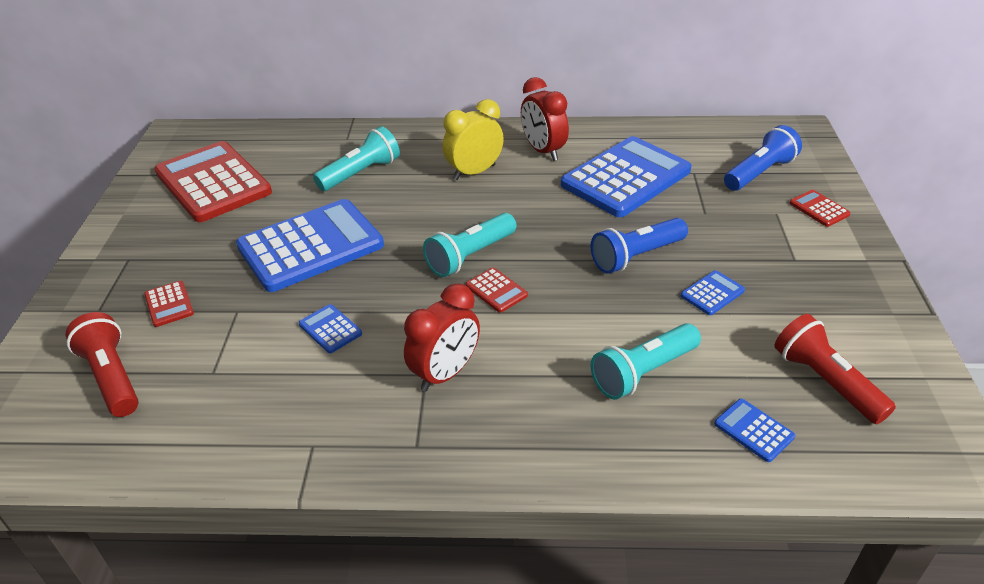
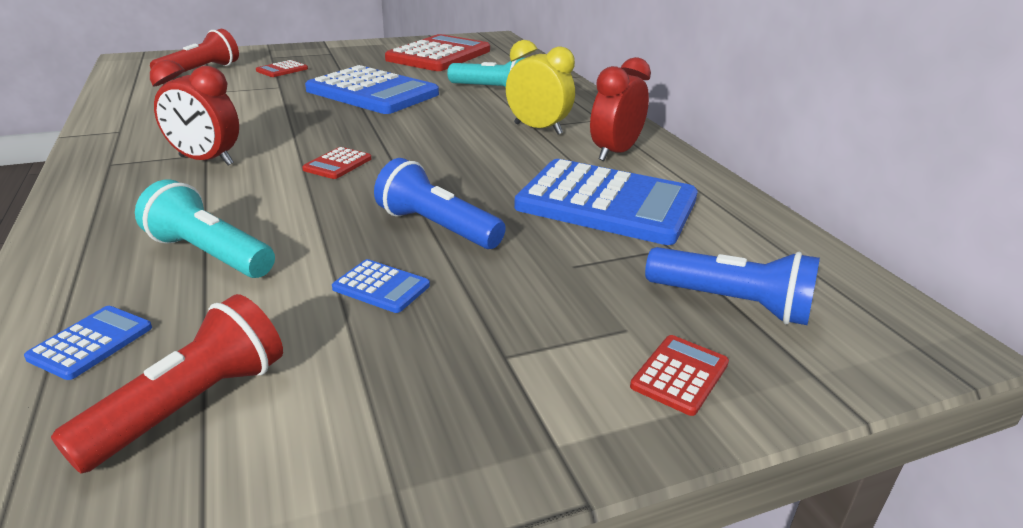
camera: 65 degrees right, 10 degrees down
blue calculator [299,304,362,353] -> none
turquoise flashlight [423,213,517,277] -> none

